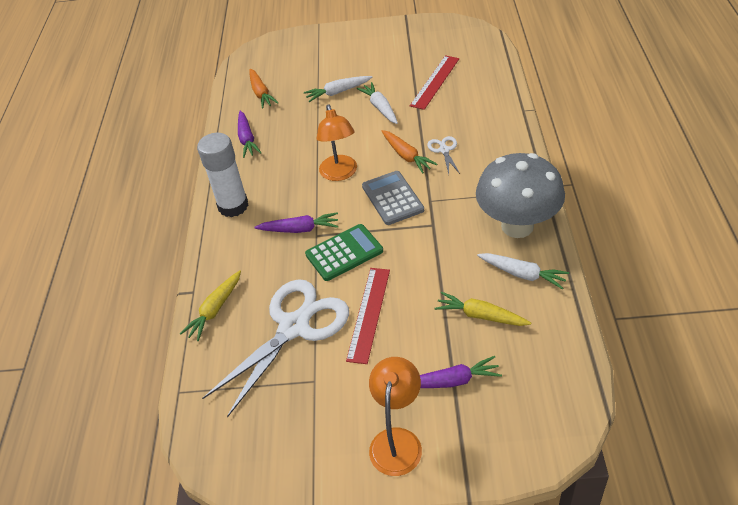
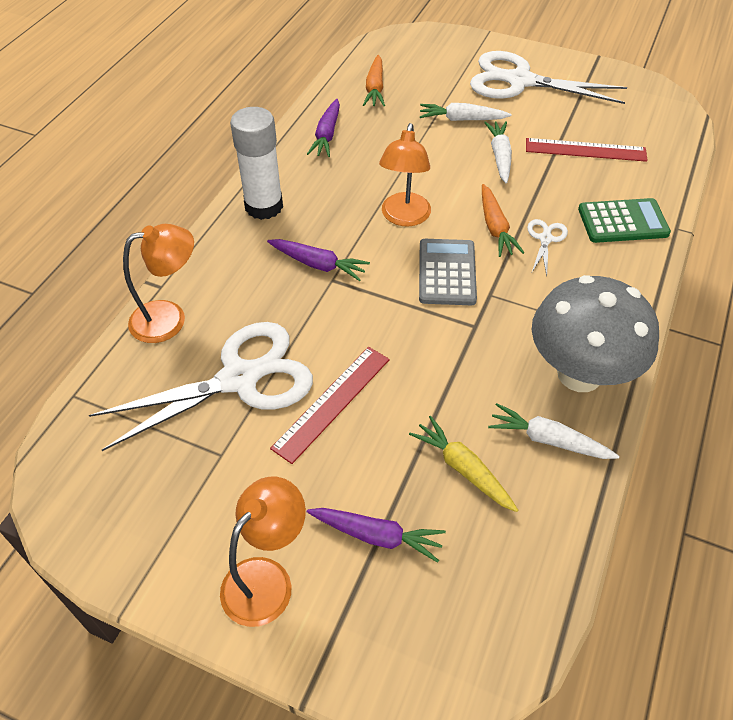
camera: 20 degrees right, 5 degrees up
yellow carrot [180,270,241,341] -> orange lamp [123,224,194,343]
green calculator [305,224,383,281] -> green calculator moved to [578,198,671,243]
red ruler [410,55,459,110] -> red ruler turned 45 degrees clockwise [526,138,648,162]
white carrot [477,253,569,289] -> white carrot turned 150 degrees clockwise [488,403,619,459]
none -> white scissors [470,51,627,104]

